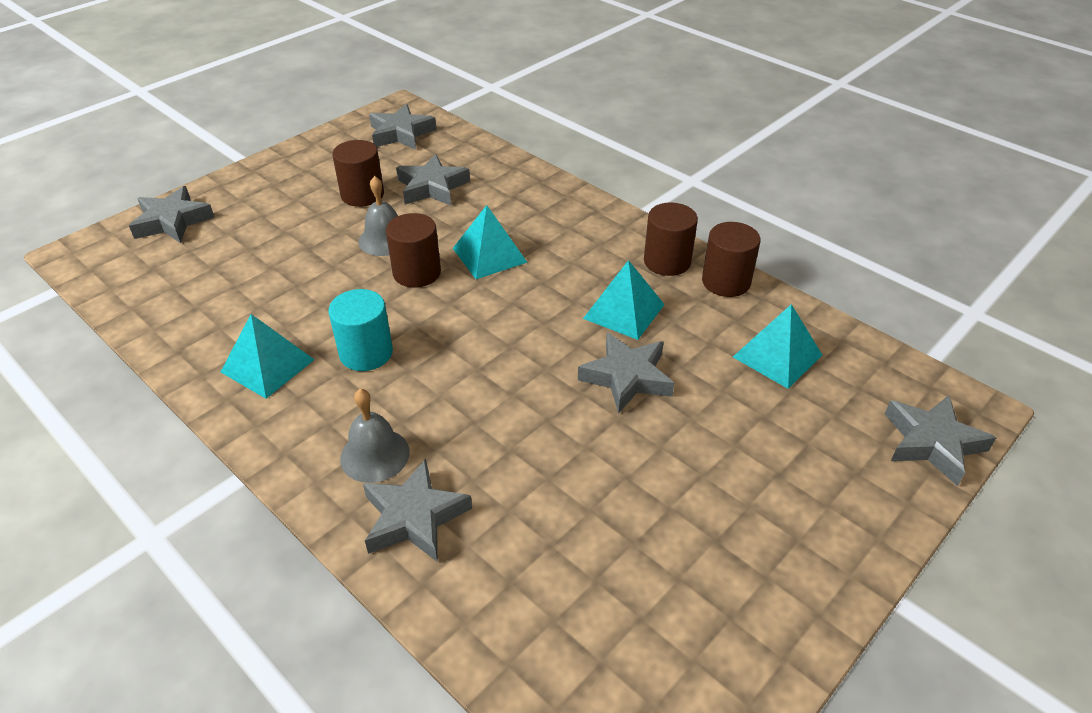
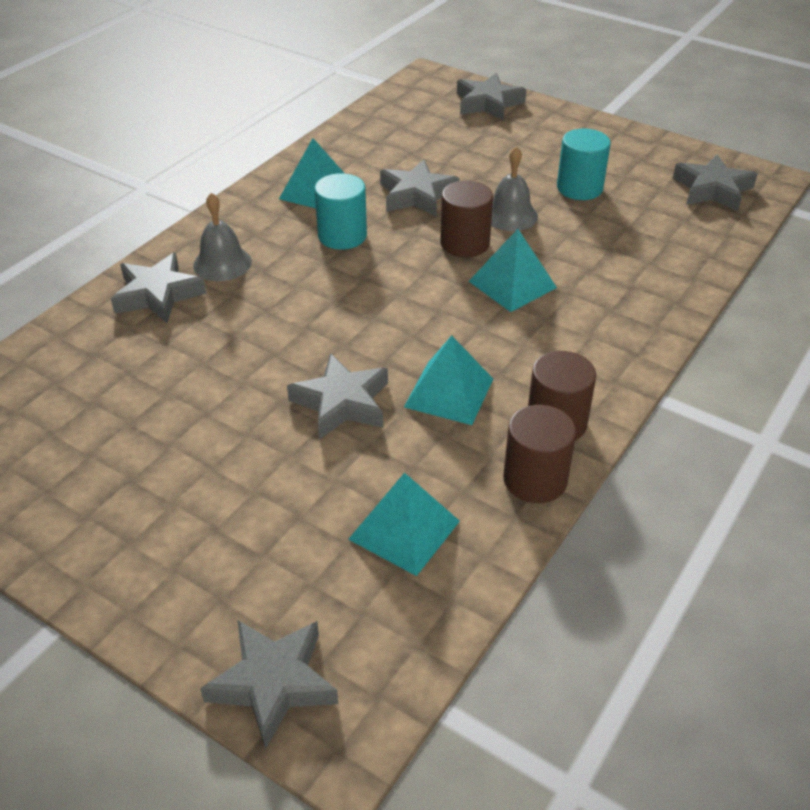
camera: 80 degrees right, 0 degrees up
brown cylinder [332,140,384,207] -> turquoise cylinder [557,128,611,200]
grey star [396,154,470,205] -> grey star moved to [380,159,460,216]

